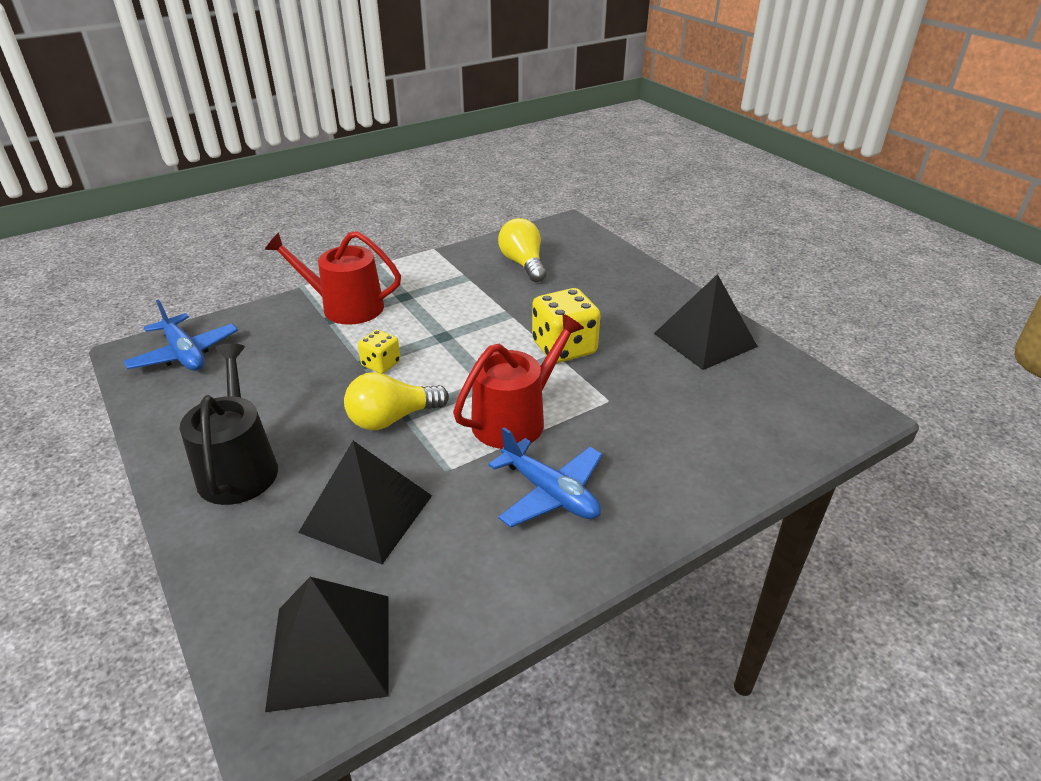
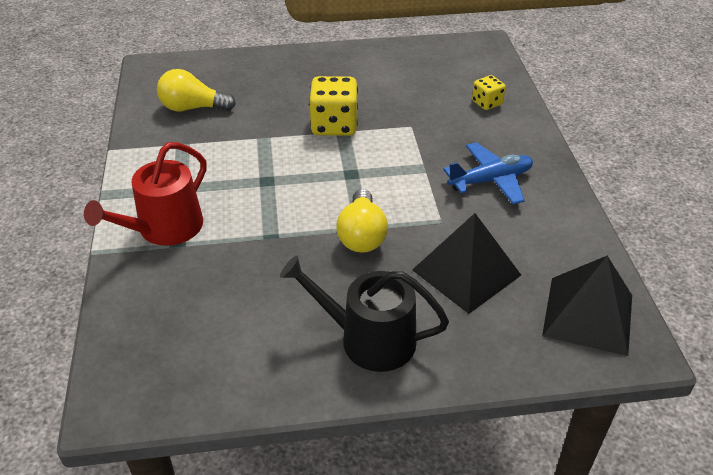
camera: 65 degrees left, 5 degrees up
blue plane [123,299,238,371] -> none
yellow dice [358,330,400,374] -> yellow dice moved to [472,75,506,110]
red watering can [453,314,584,449] -> none
black pyramid [654,274,758,370] -> none

